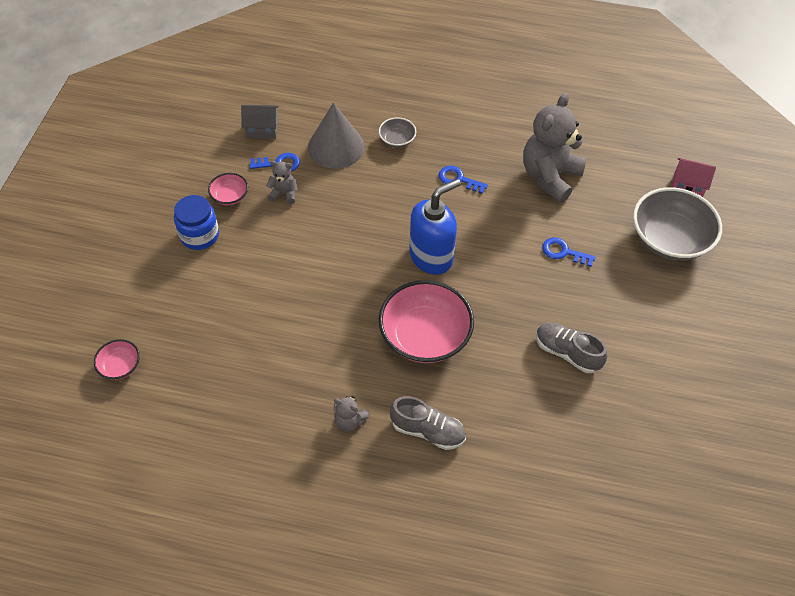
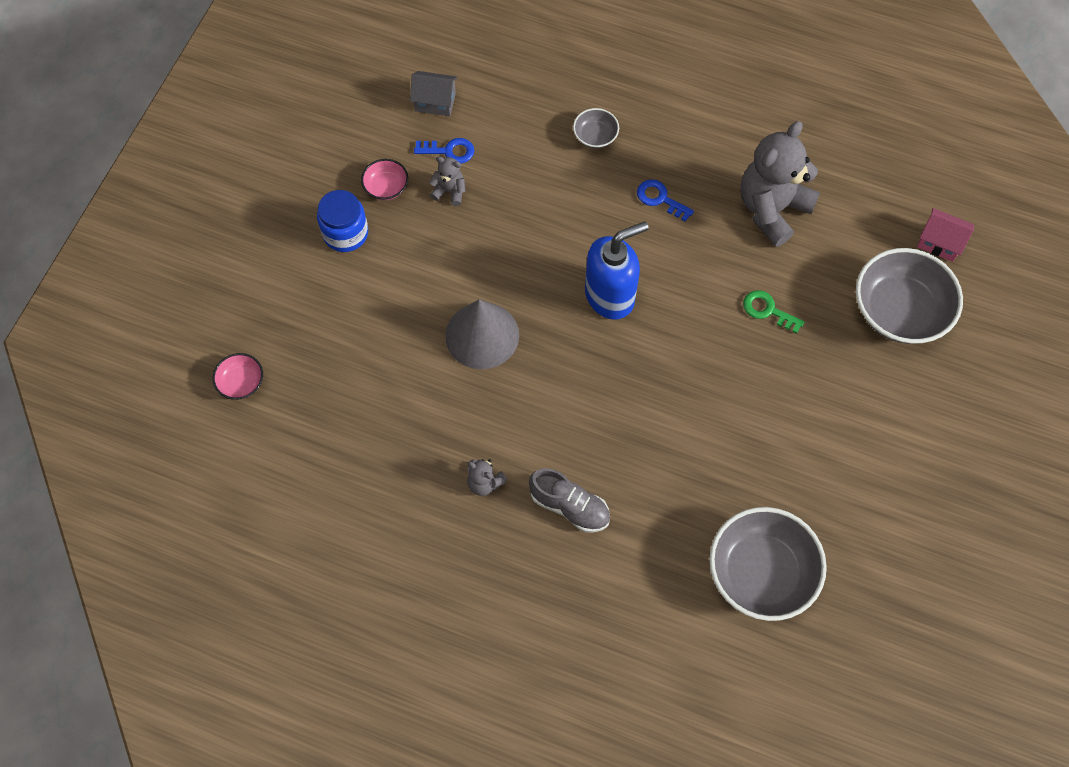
camera: 10 degrees right, 10 degrees up
grey cone [308,103,365,169] -> grey cone moved to [445,299,519,369]
pink bowl [379,280,474,363] -> none
grey shoe [536,322,608,373] -> none
blue key [542,237,596,267] -> green key [743,290,805,334]
none -> grey bowl [709,507,827,621]

